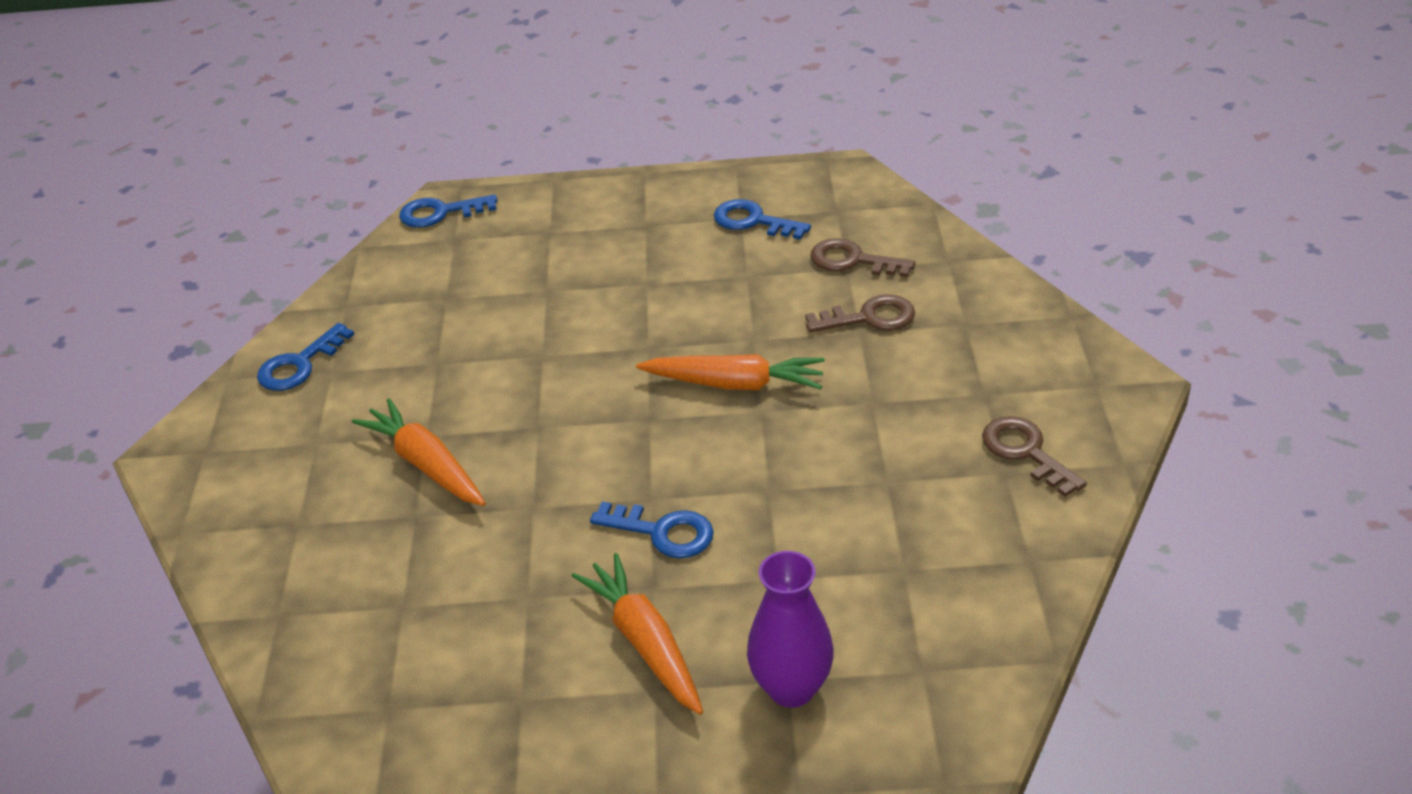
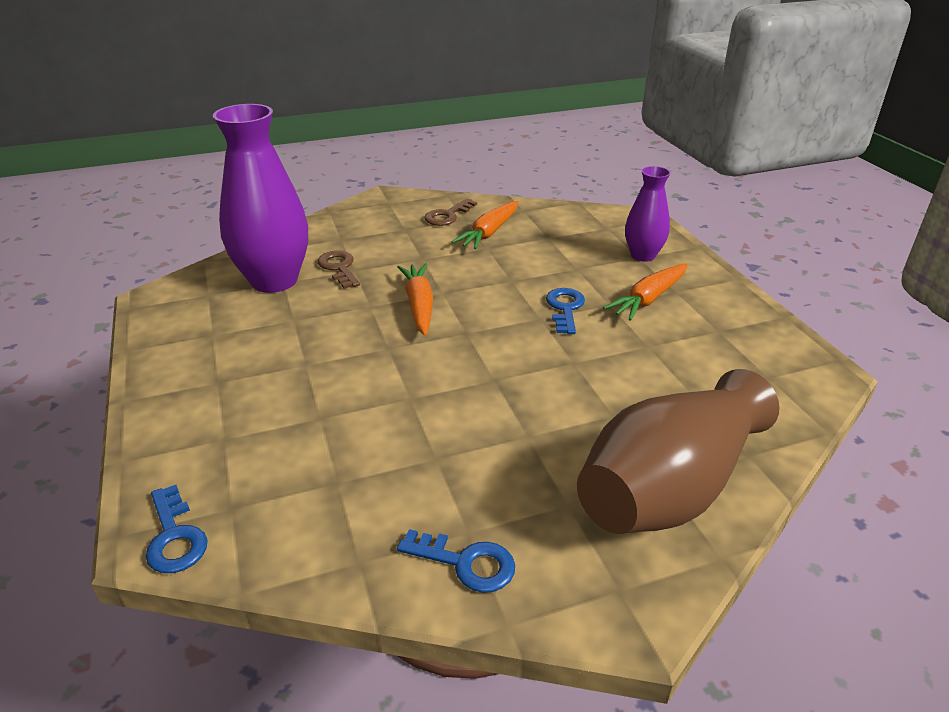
camera: 110 degrees left, 5 degrees down
orange carrot [352,398,486,506] -> orange carrot moved to [451,201,518,249]
blue key [714,199,811,240] -> none
brown key [811,238,916,277] -> purple vase [213,104,308,293]
none -> brown vase [577,369,779,534]

